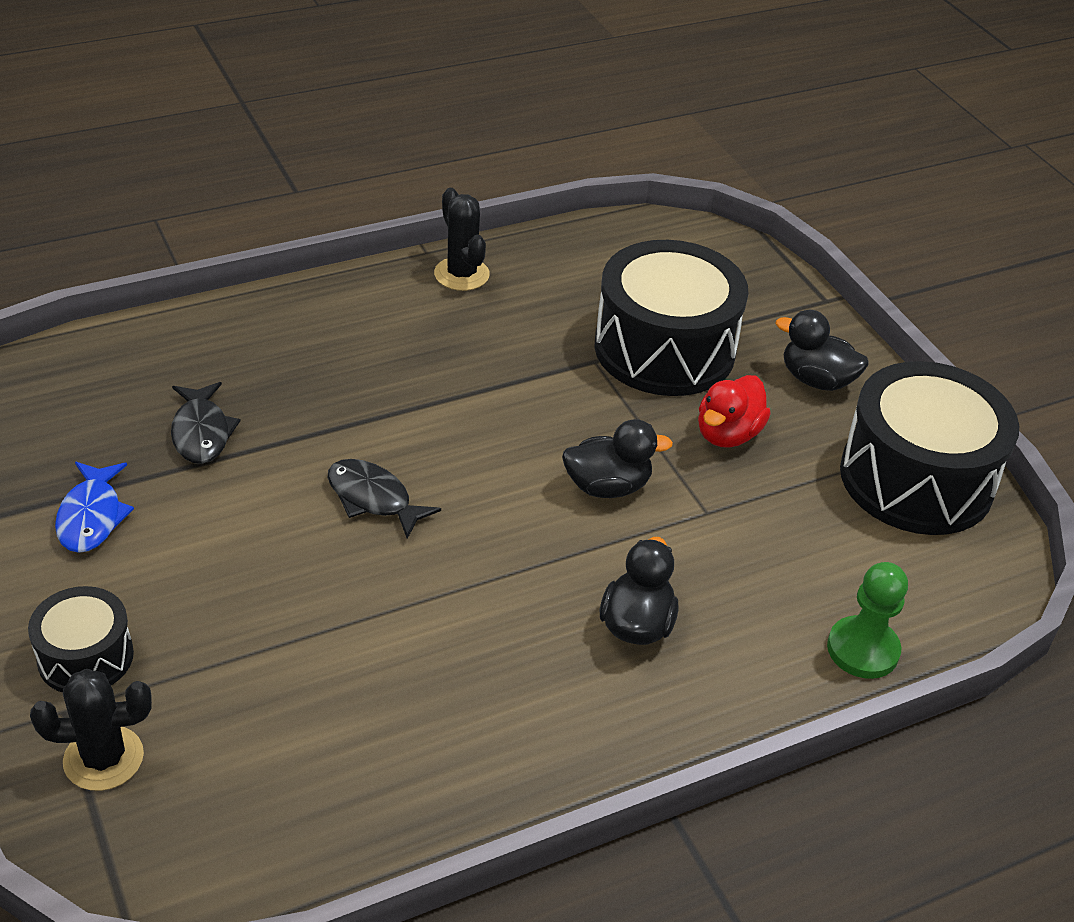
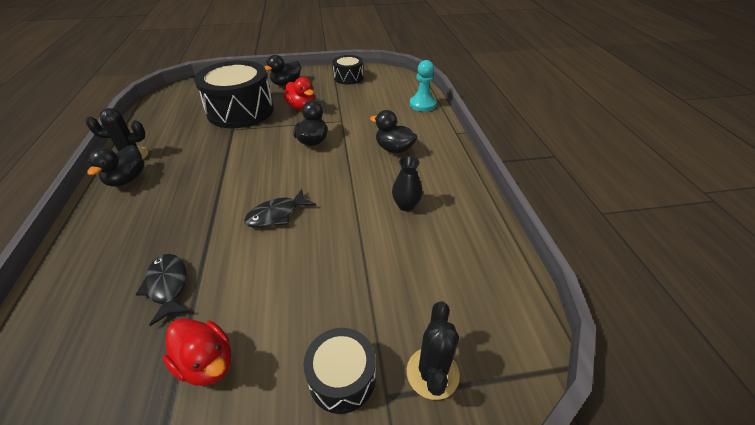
camera: 70 degrees left, 0 degrees up
blue fish [55,462,134,553] -> red duck [163,318,231,386]
black fish [171,382,241,464] -> black fish turned 120 degrees counterclockwise [135,254,190,326]
green pawn [827,562,908,679] -> turquoise pawn [410,60,436,111]
black drum [840,361,1019,535] -> black drum [333,55,363,84], size x0.52
none -> black duck [87,145,144,186]
none -> black vase [392,156,422,211]

